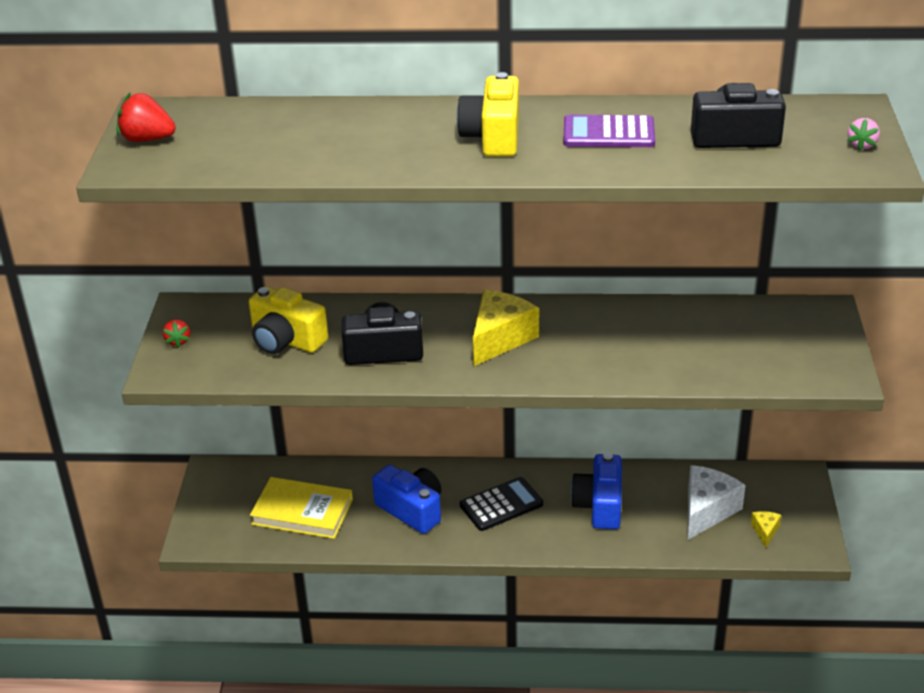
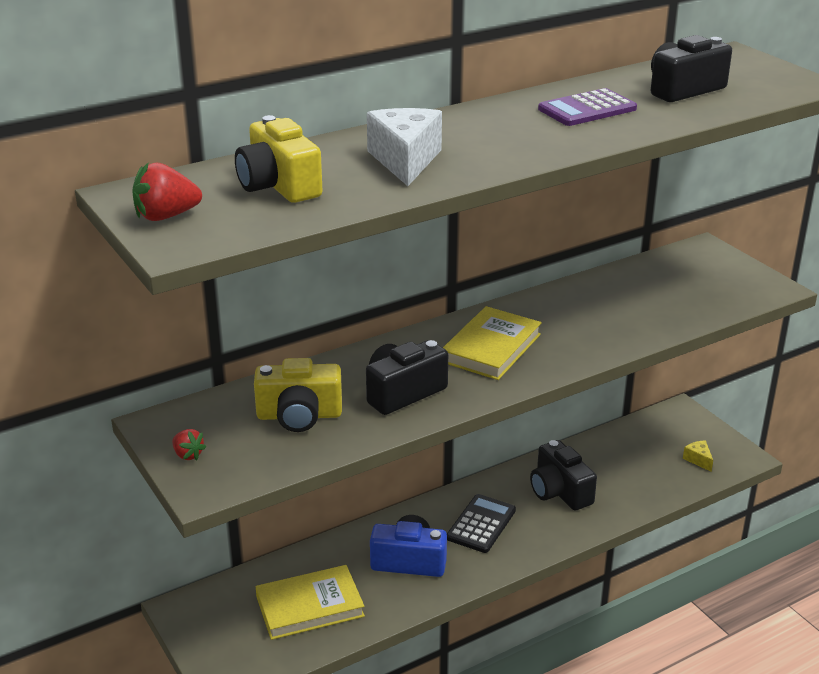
camera: 35 degrees left, 5 degrees down
yellow camera [457,72,519,157] -> yellow camera moved to [235,115,323,203]
yellow cheese [473,290,539,366] -> yellow book [443,306,542,380]
blue camera [571,453,622,529] -> black camera [530,440,597,511]
white cheese [687,465,746,540] -> white cheese moved to [367,108,442,186]
pink strawberry [847,118,880,150] -> none

